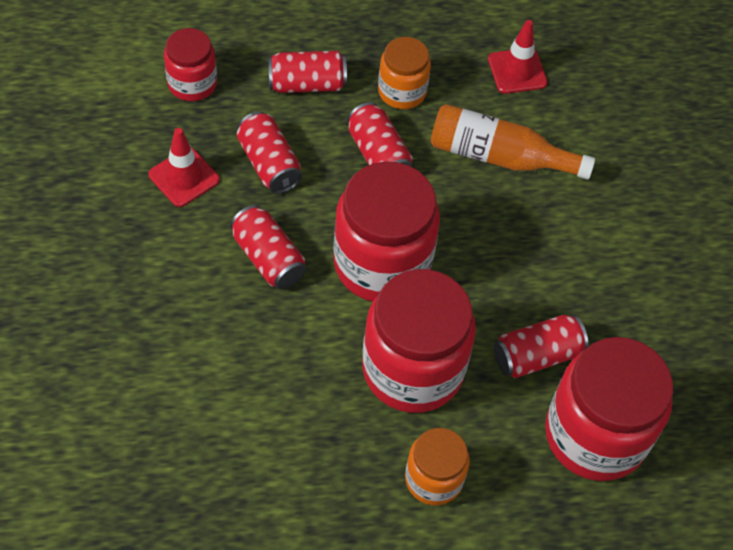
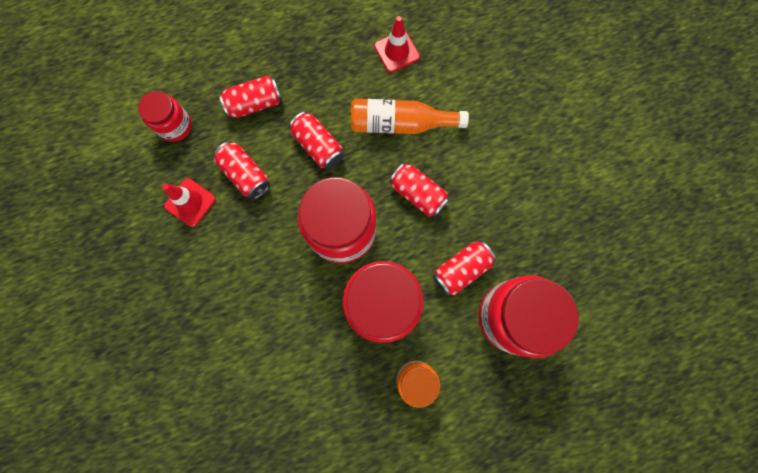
camera: 10 degrees left, 20 degrees up
red can [230,205,306,289] -> red can moved to [389,162,450,217]
orange jar [378,37,431,109] -> none

